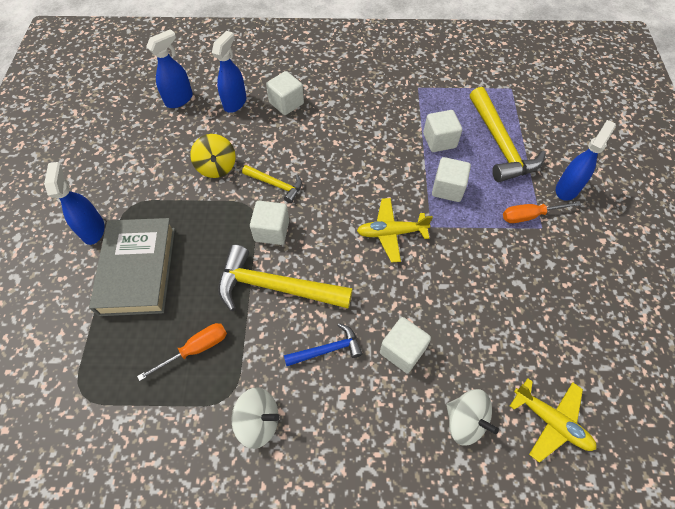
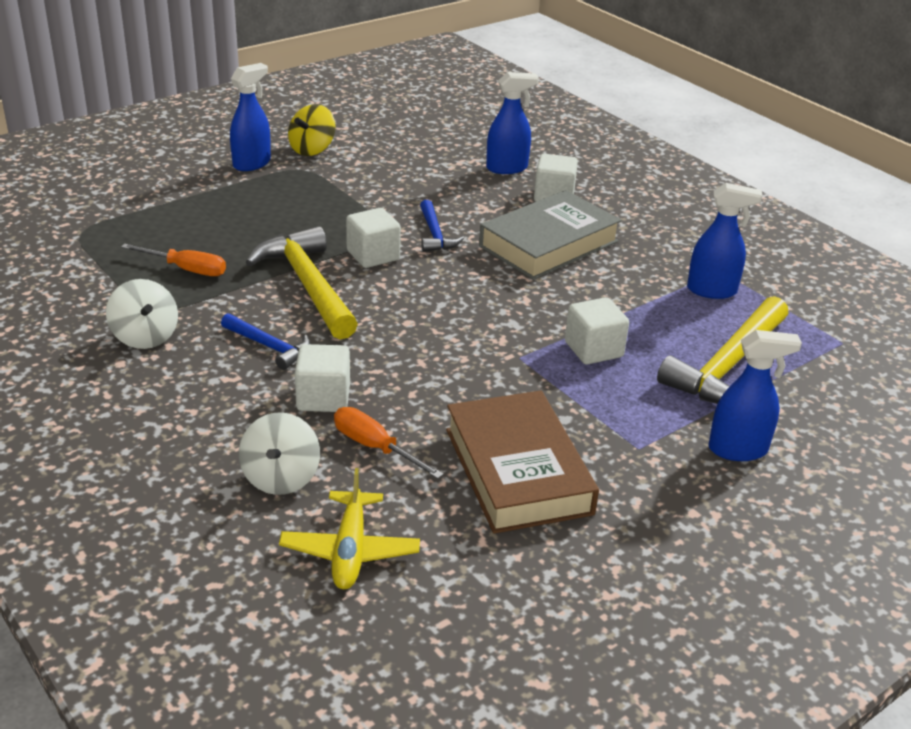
camera: 50 degrees right, 25 degrees down
grey book [89,218,175,316] -> grey book moved to [479,190,622,280]
blue spray bottle [146,29,193,108] -> blue spray bottle moved to [687,183,762,299]
yellow spinning top [190,134,236,178] -> yellow spinning top moved to [288,104,336,156]
yellow hammer [242,165,302,203] -> blue hammer [420,200,464,252]
yellow plane [357,198,433,263] -> none
white cube [423,110,462,152] -> none
orange screwdriver [503,201,581,223] -> orange screwdriver moved to [334,407,443,479]
none -> brown book [446,390,599,534]

